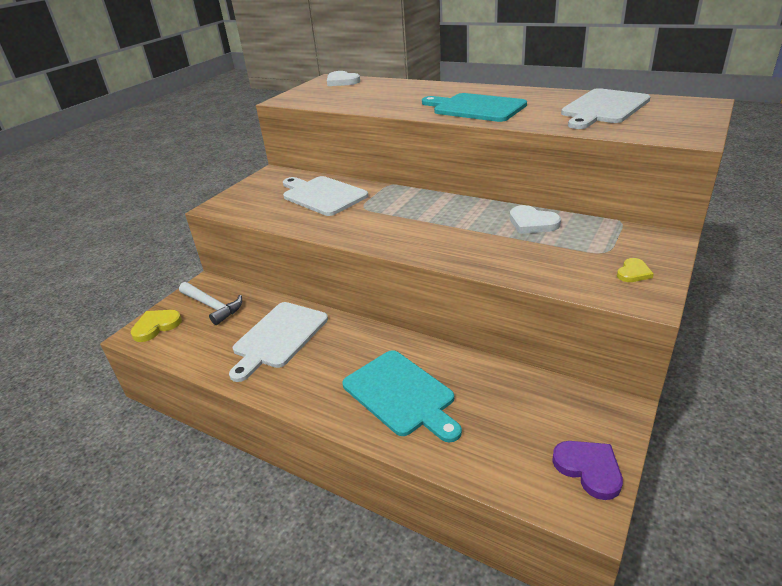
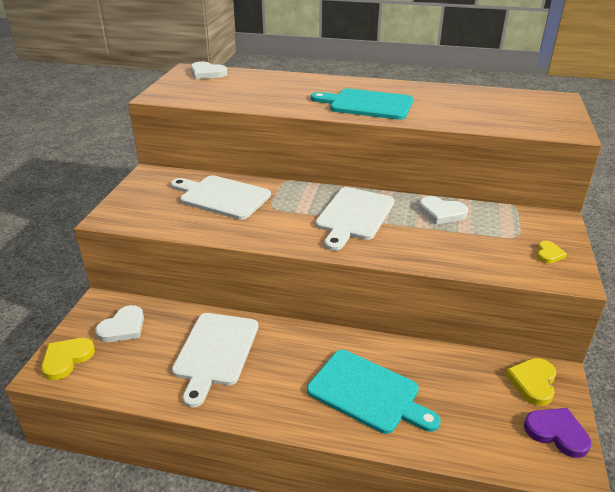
camera: 20 degrees left, 0 degrees up
white hammer [179,282,242,325] -> white heart [95,305,144,342]
white cutting board [561,88,651,129] -> white cutting board moved to [315,187,394,251]
none -> yellow heart [505,358,557,406]

